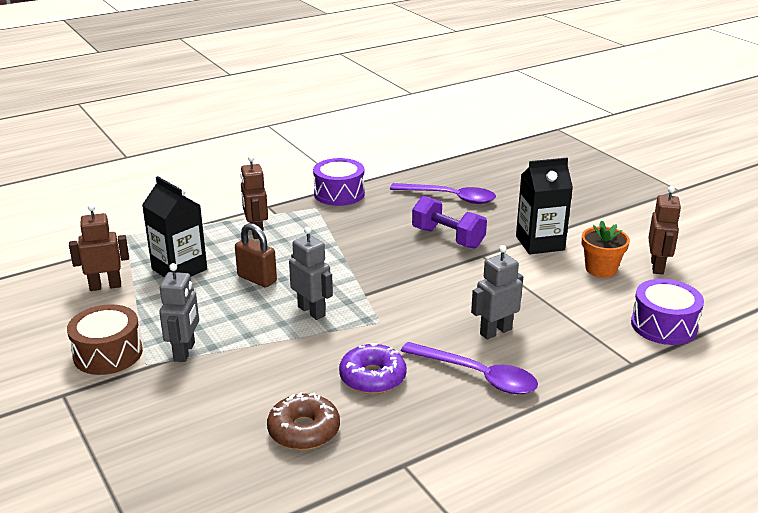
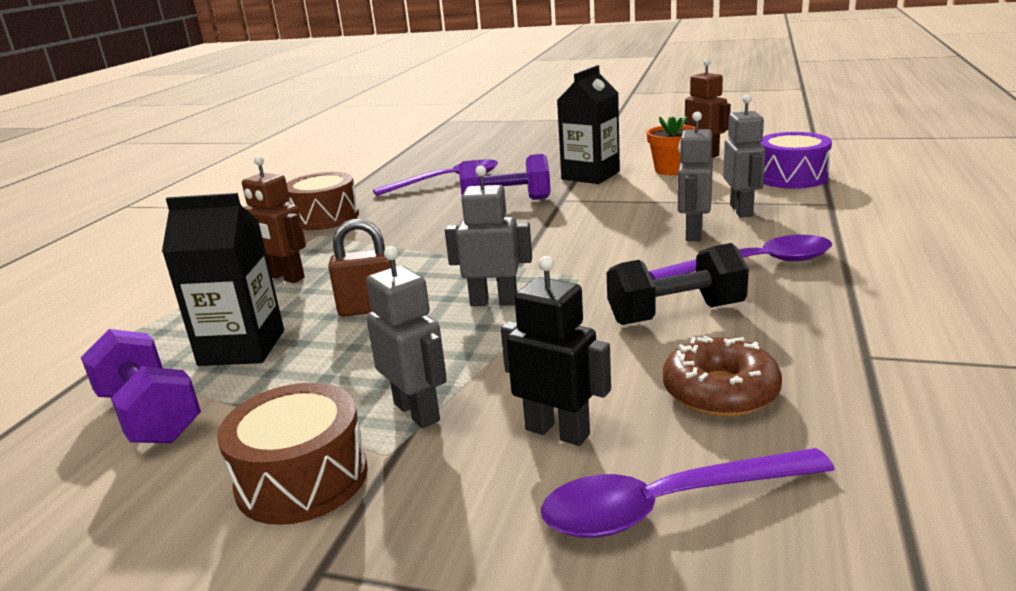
camera: 40 degrees left, 5 degrees down
brown robot [69,204,129,291] -> purple dumbbell [81,329,201,443]
purple drum [313,158,365,206] -> brown drum [286,172,359,230]
purple donut [339,343,407,394] -> black dumbbell [607,243,749,325]
none -> black robot [501,256,611,446]
none -> purple spoon [541,448,835,538]
none -> grey robot [723,94,766,217]

